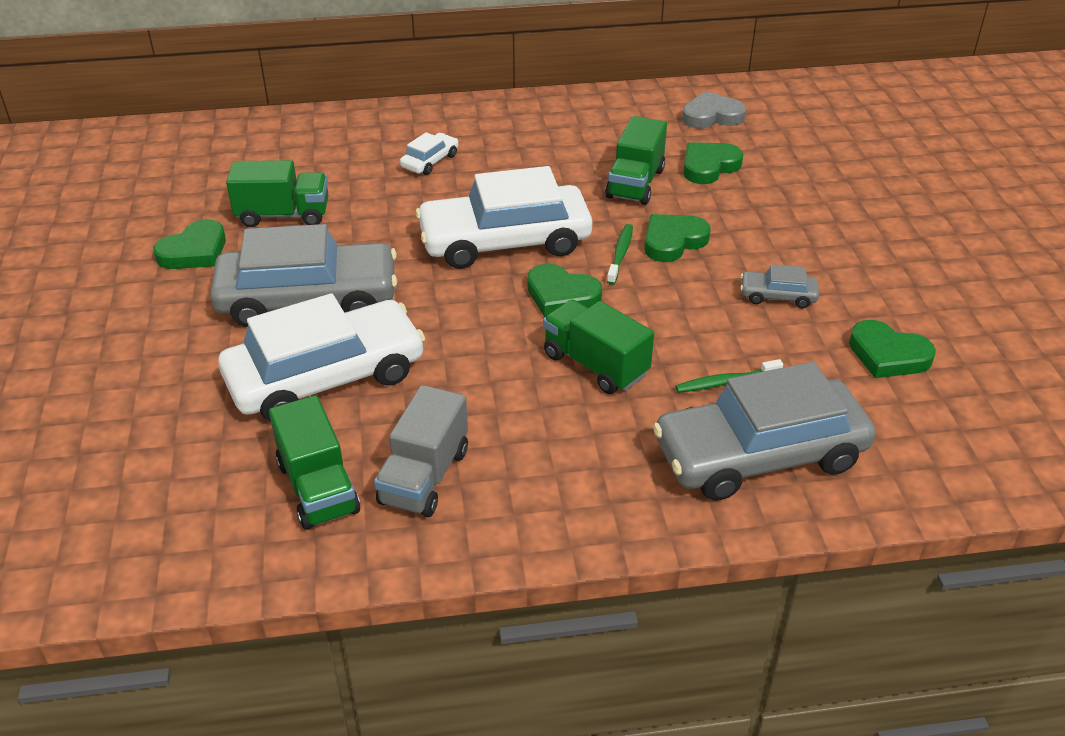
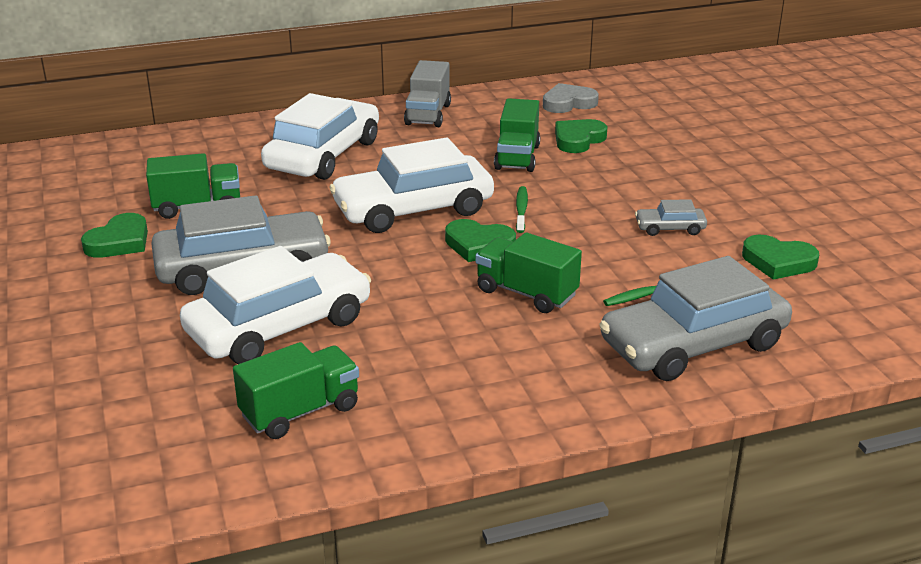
camera: 10 degrees left, 10 degrees down
green truck [269,395,360,530] -> green truck turned 90 degrees counterclockwise [233,342,359,439]
grey truck [374,385,468,517] -> grey truck moved to [404,60,451,127]
white car [400,132,458,175] -> white car [261,93,379,180], size x2.33
green heart [644,214,711,262] -> none

